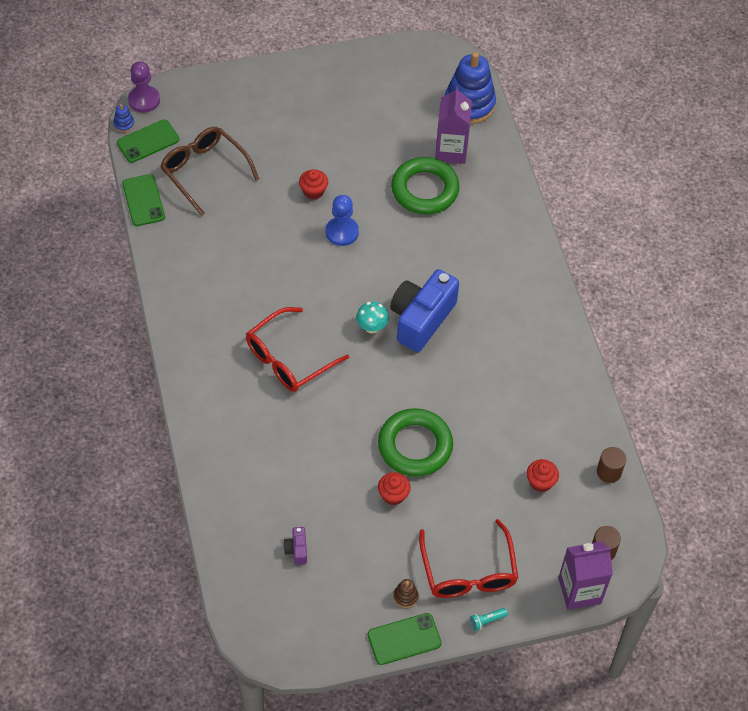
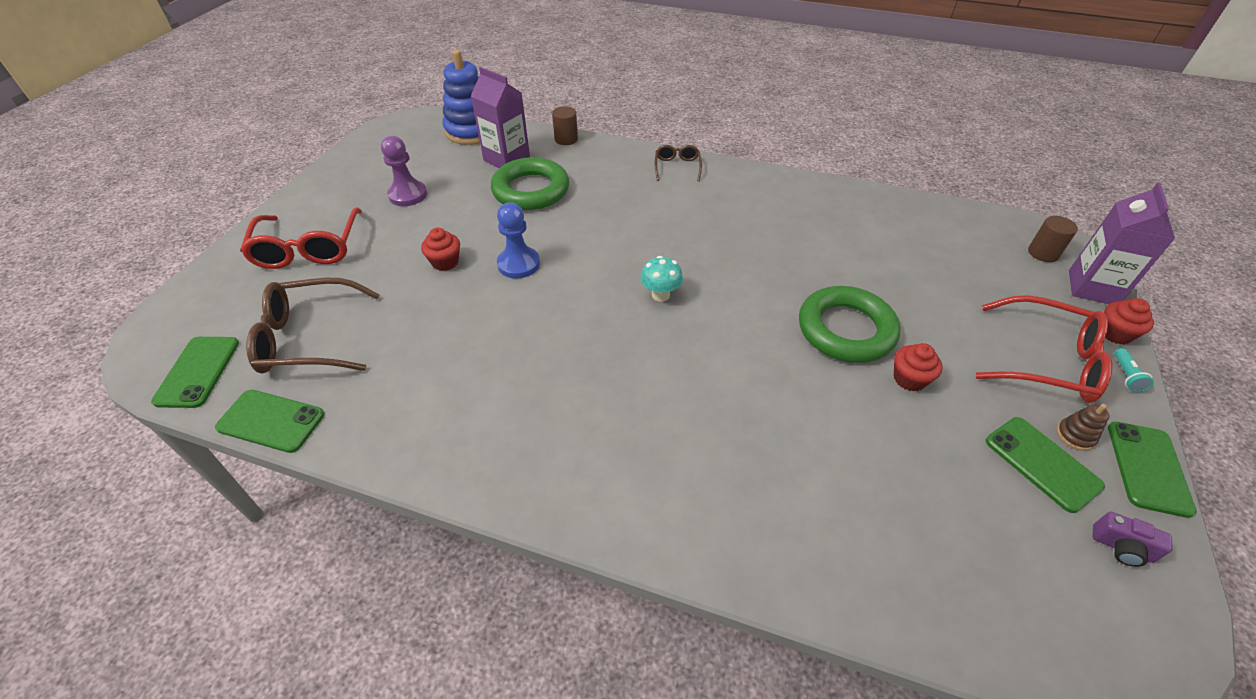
camera: 55 degrees left, 10 degrees down
blue stacking toy [113,104,135,133] -> none
purple pawn [128,61,160,113] -> purple pawn moved to [381,136,427,206]
red glasses [246,307,349,392] -> red glasses moved to [240,207,362,269]
purple camera [283,527,307,565] -> purple camera moved to [1093,511,1173,567]
blue camera [390,269,459,352] -> none
red cupcake [527,459,559,492] -> red cupcake moved to [1104,298,1154,344]
brown cylinder [597,447,626,483] -> brown cylinder moved to [552,106,578,145]
none -> brown glasses [655,145,702,181]
none -> green phone [986,417,1105,513]

